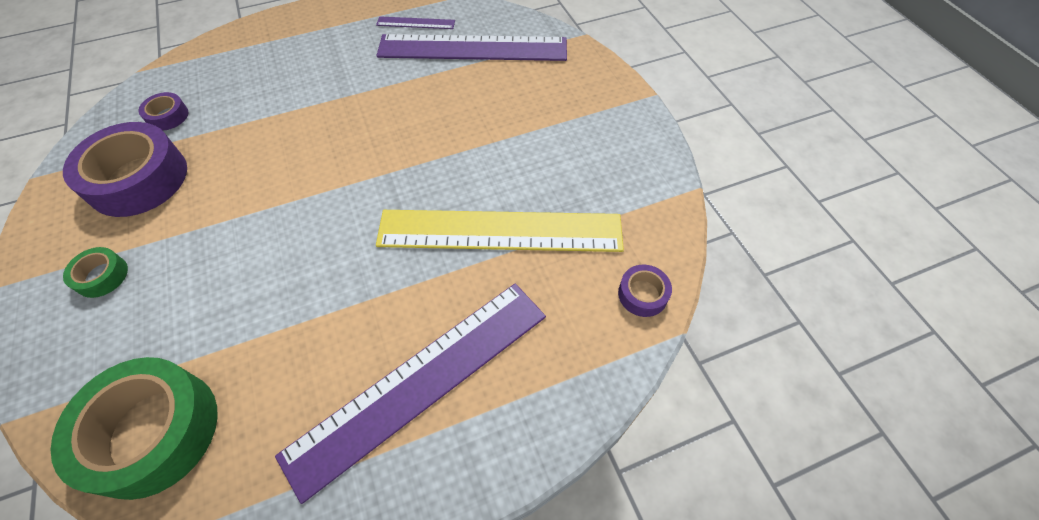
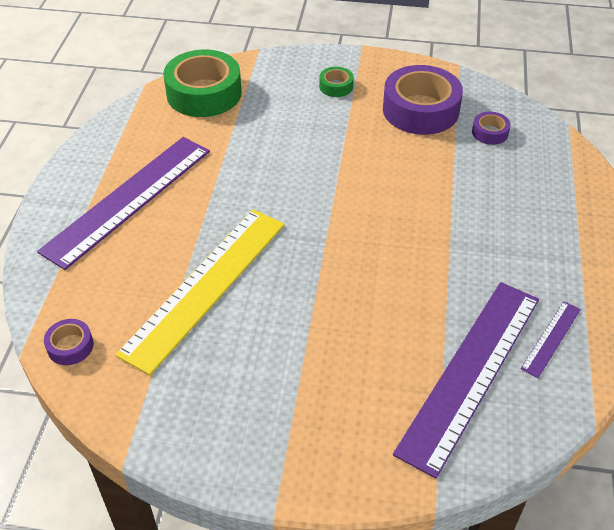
camera: 120 degrees right, 10 degrees down
purple ruler [275,283,546,504] -> purple ruler turned 45 degrees clockwise [37,137,210,270]

